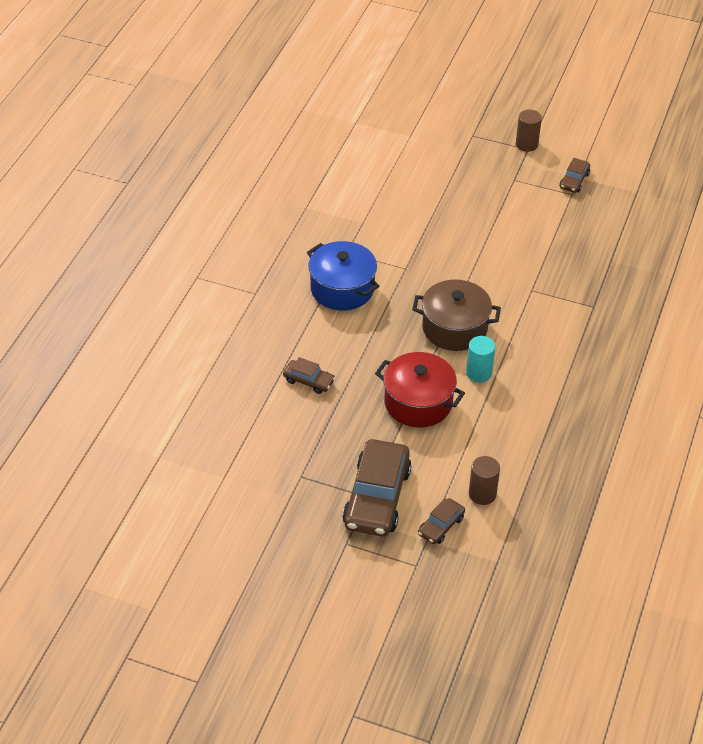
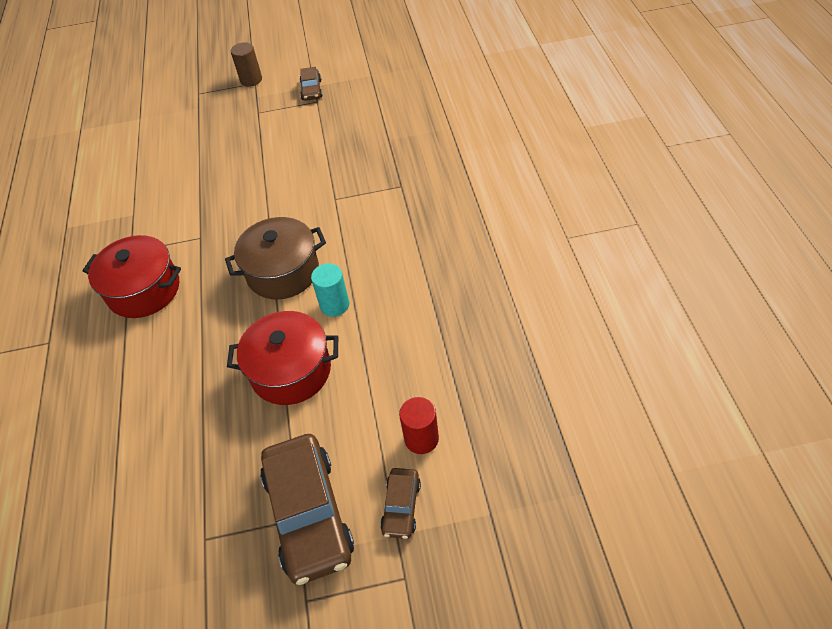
camera: 25 degrees left, 5 degrees up
brown car [283,357,335,394] -> none
blue pot [307,241,379,311] -> red pot [82,235,181,318]
brown cylinder [469,456,500,505] -> red cylinder [399,397,439,454]

